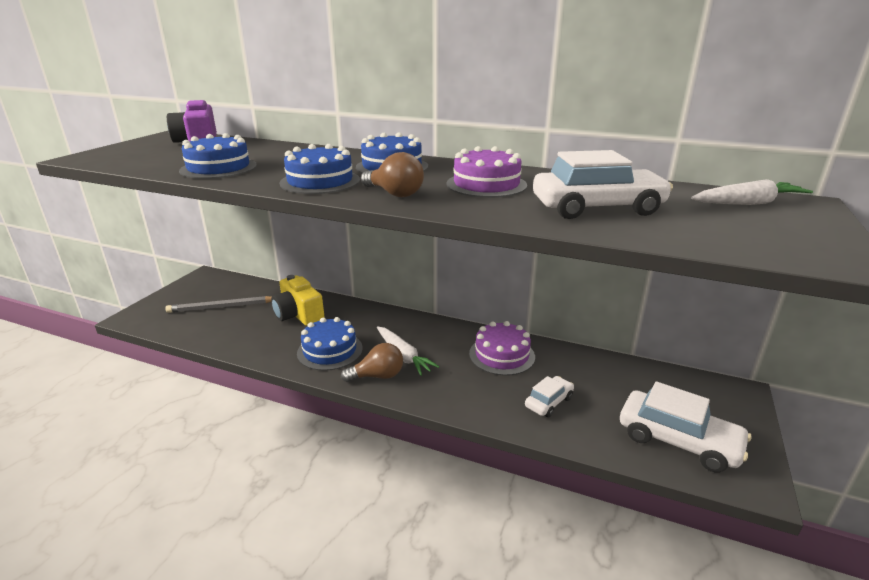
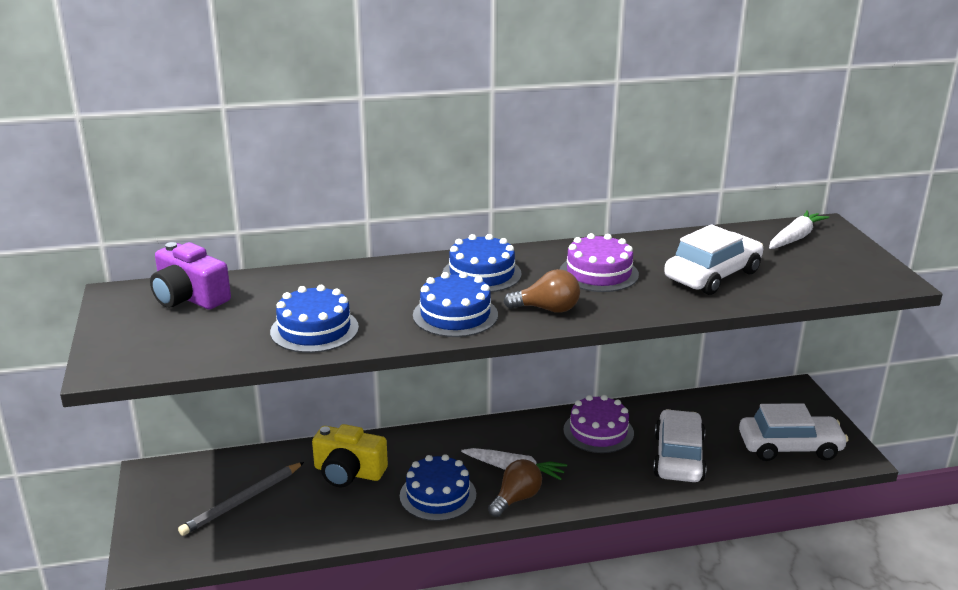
camera: 35 degrees left, 0 degrees up
white car [525,376,574,417] -> white car [653,409,707,482], size x1.82

